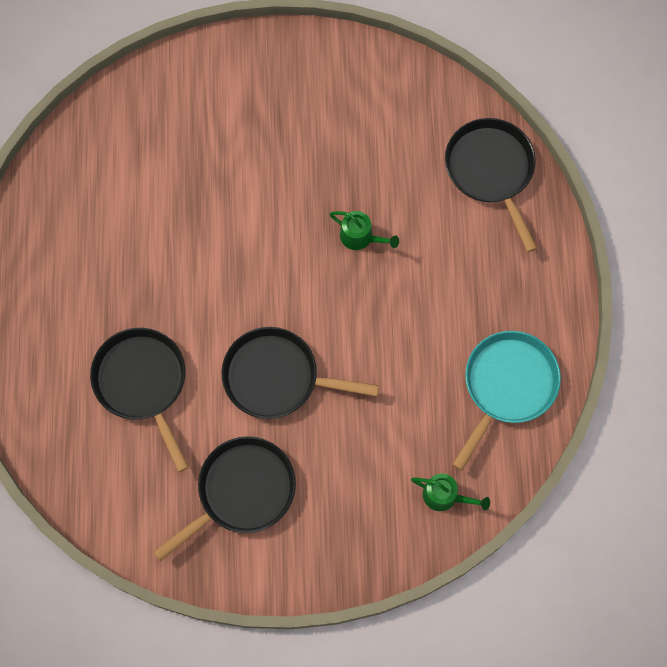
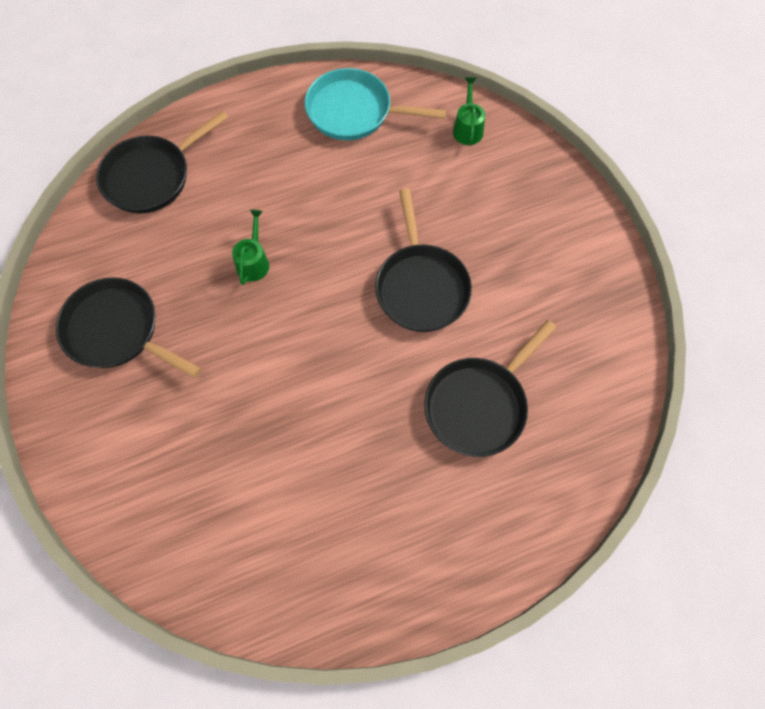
camera: 110 degrees left, 5 degrees down
black pan [153,436,296,561] -> black pan moved to [56,277,201,378]

